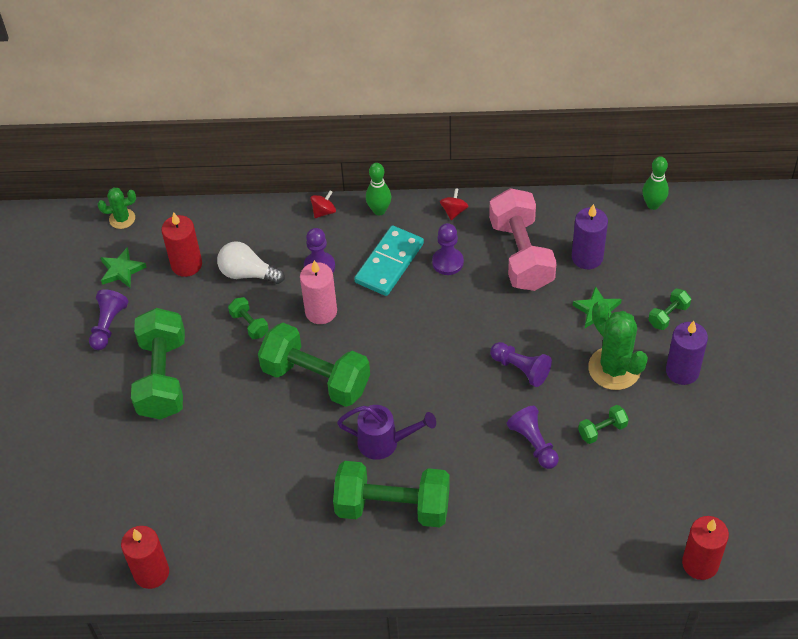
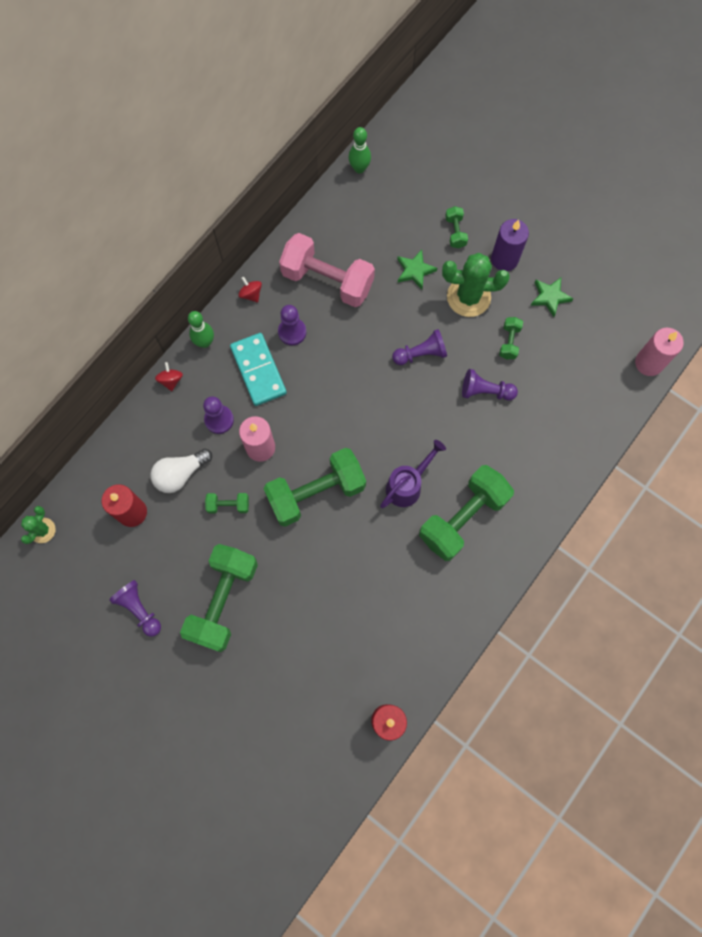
camera: 55 degrees left, 20 degrees up
green star [100,247,146,288] -> green star moved to [531,278,574,317]
green dumbbell [131,308,185,420] -> green dumbbell turned 75 degrees clockwise [180,544,258,652]
purple candle [572,204,608,269] -> none
red candle [682,516,729,580] -> pink candle [635,328,684,376]

